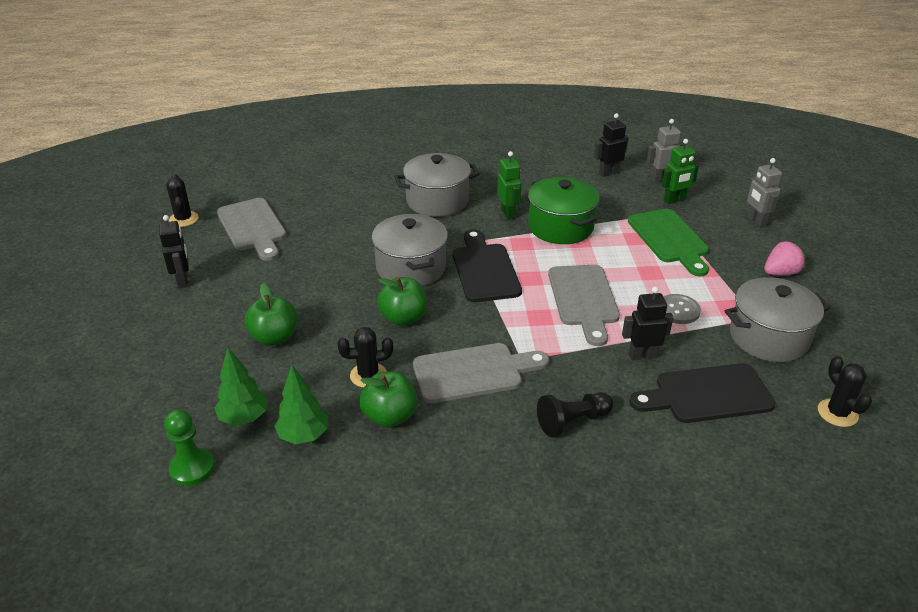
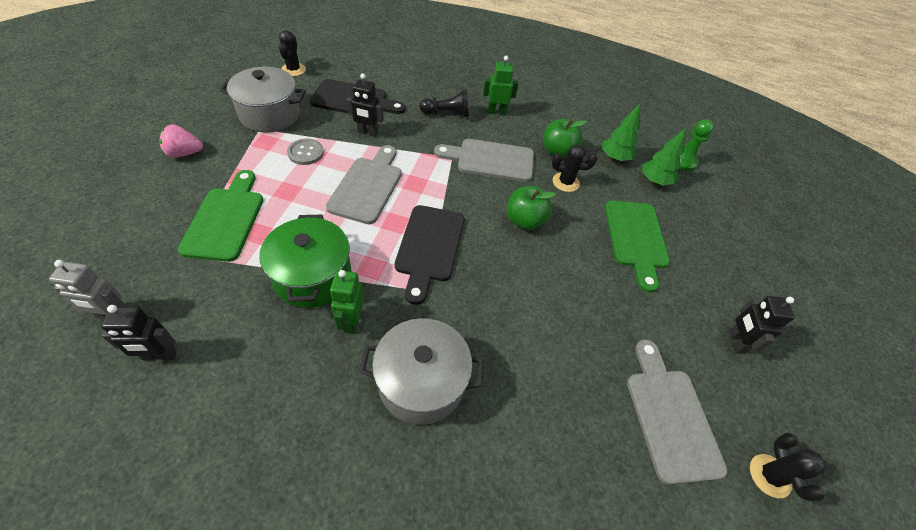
camera: 165 degrees left, 15 degrees up
green apple [245,283,297,346] -> green cutting board [605,201,670,293]
grey pot [372,214,448,286] -> none
green robot [662,139,699,204] -> green robot moved to [483,56,518,115]
grey robot [747,158,782,227] -> none

